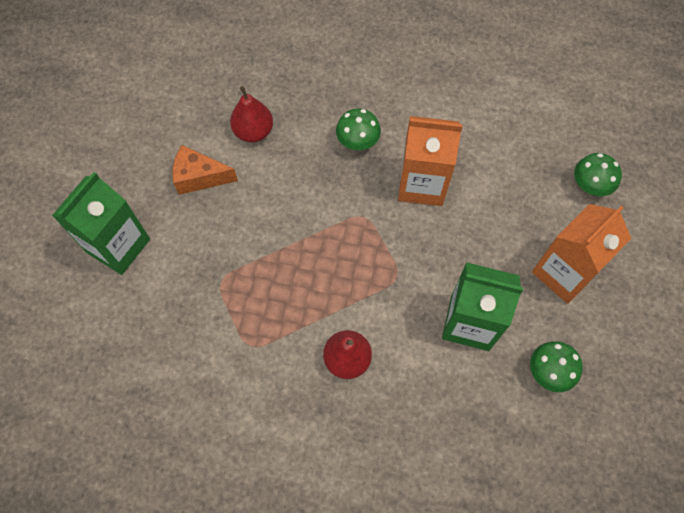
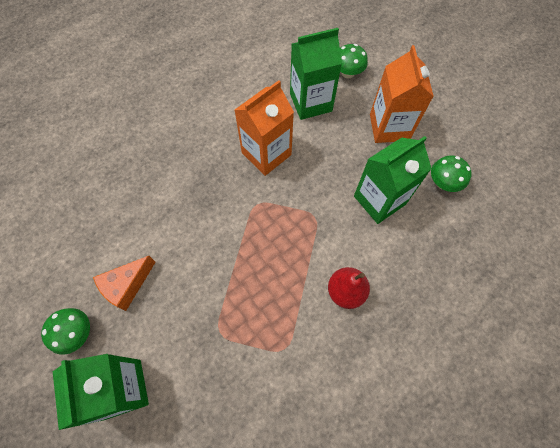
camera: 50 degrees left, 0 degrees up
red pear [230,86,273,142] -> none
green mushroom [336,109,381,150] -> green mushroom moved to [41,308,90,355]
none -> green carton [290,28,342,120]

